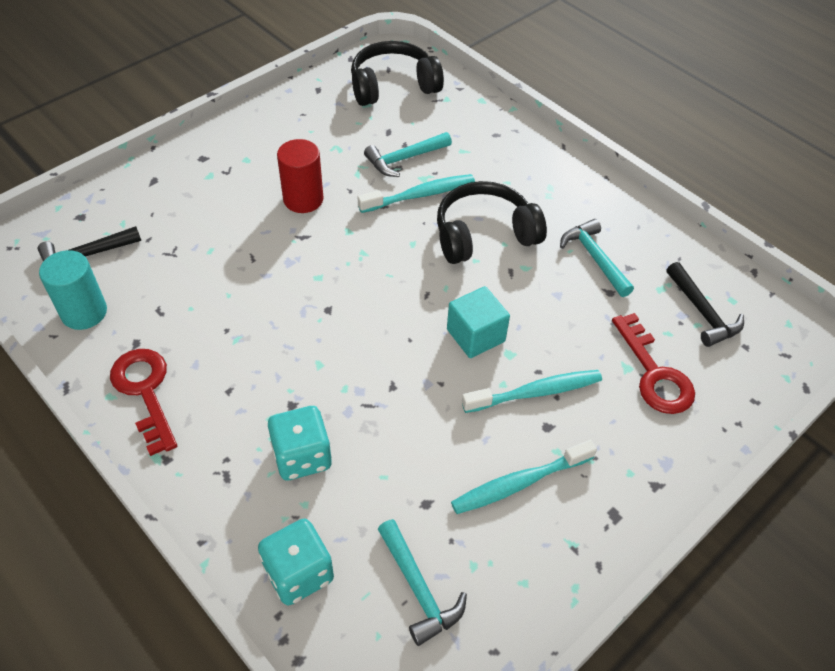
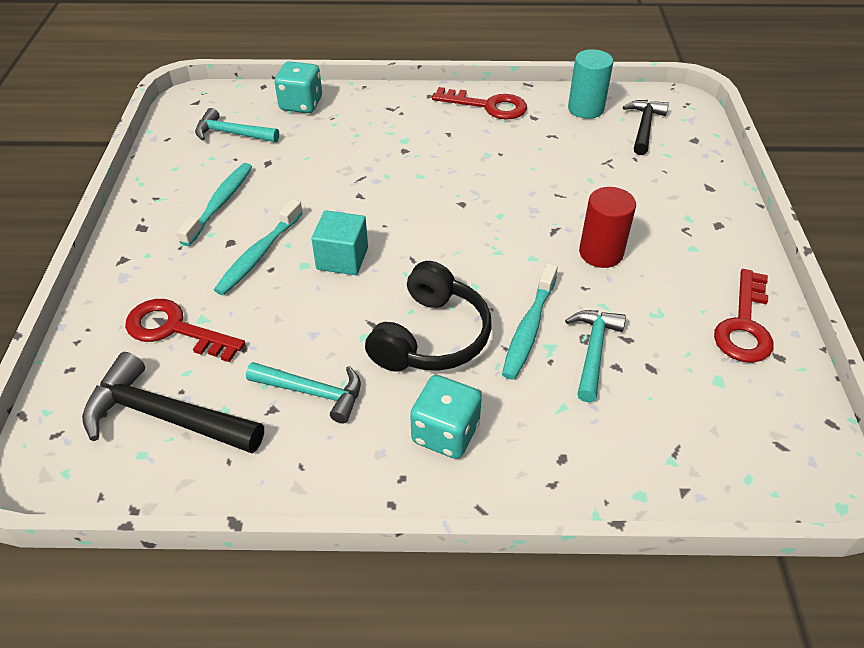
camera: 135 degrees right, 5 degrees down
turquoise dice [268,406,332,480] -> turquoise dice moved to [410,375,482,459]
black headphones [351,41,444,106] -> none
black hammer [666,262,744,347] -> black hammer [82,352,264,453], size x1.53
none -> red key [714,269,773,363]

